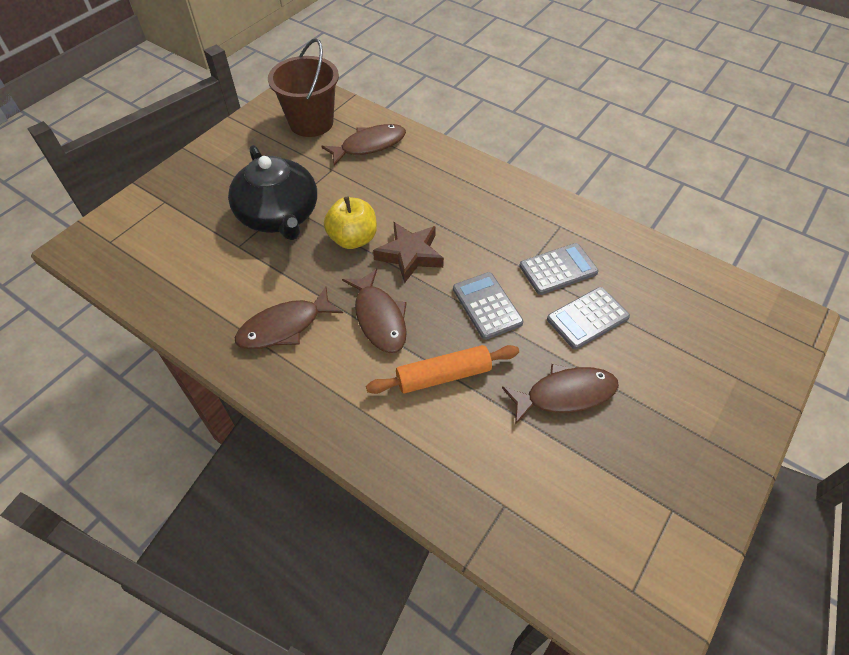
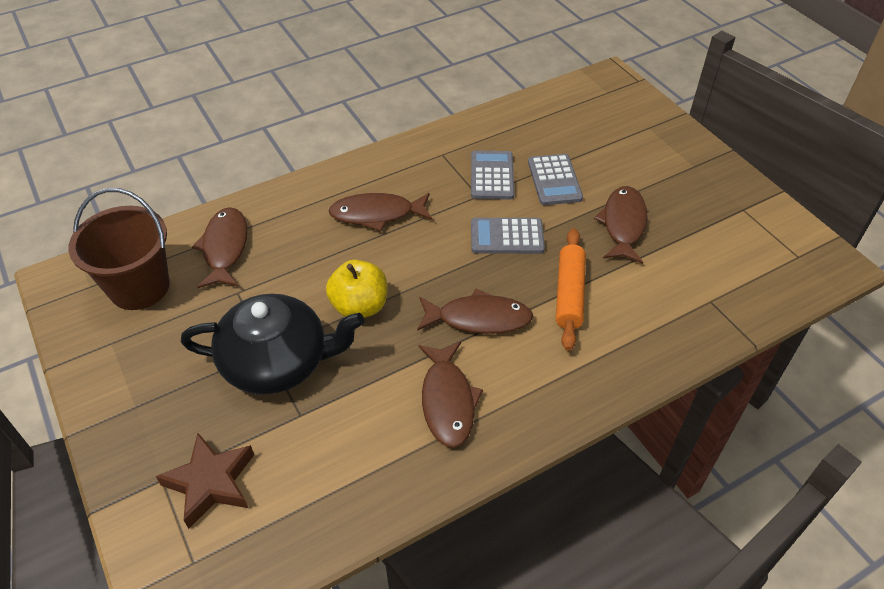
camera: 65 degrees left, 5 degrees down
brown star [373,222,444,283] -> brown star moved to [156,433,254,529]
none -> brown fish [329,193,432,231]

